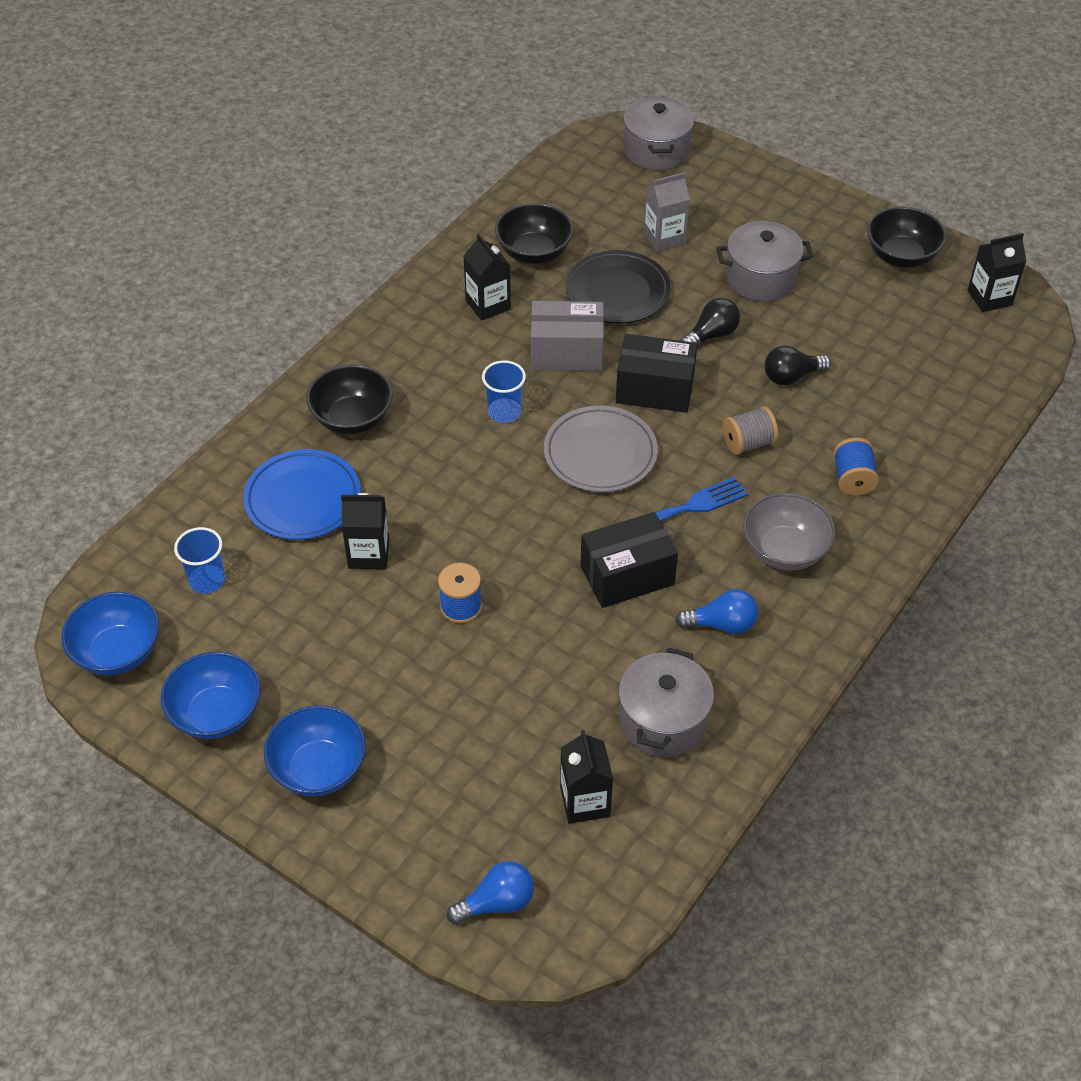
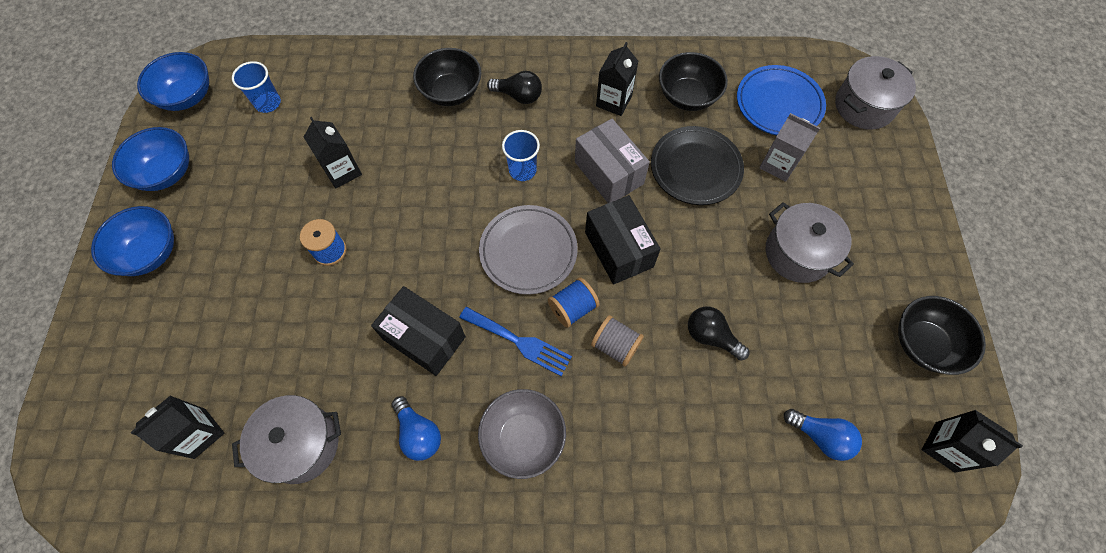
camera: 55 degrees right, 15 degrees up
blue plate [243,449,361,540] -> blue plate moved to [737,65,826,135]
blue light bulb [447,861,534,925] -> blue light bulb moved to [784,409,862,461]
black light bulb [680,298,740,345] -> black light bulb moved to [487,71,542,104]
blue spool [834,438,879,496] -> blue spool moved to [548,277,600,328]

